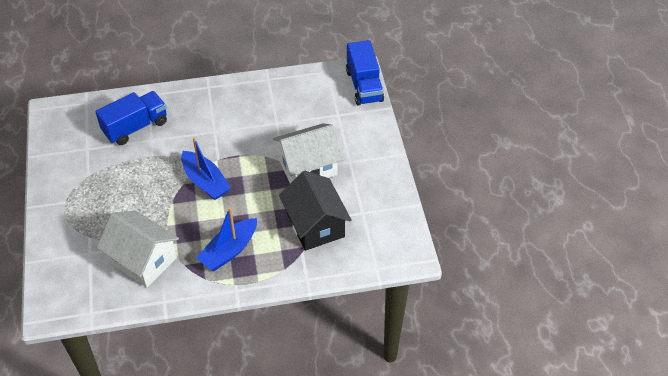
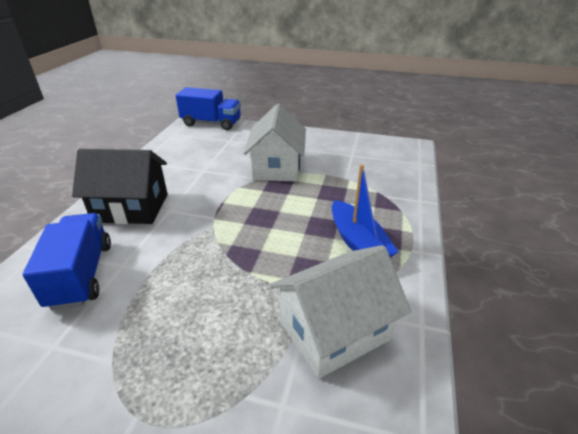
camera: 65 degrees left, 15 degrees down
blue boat [181,137,231,200] -> none
black house [279,171,352,251] -> black house moved to [72,149,168,224]

